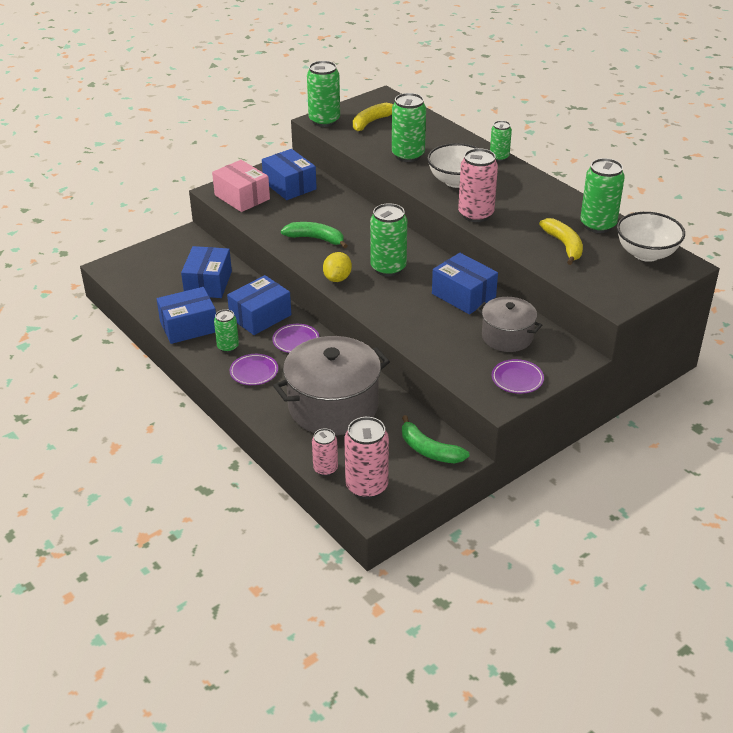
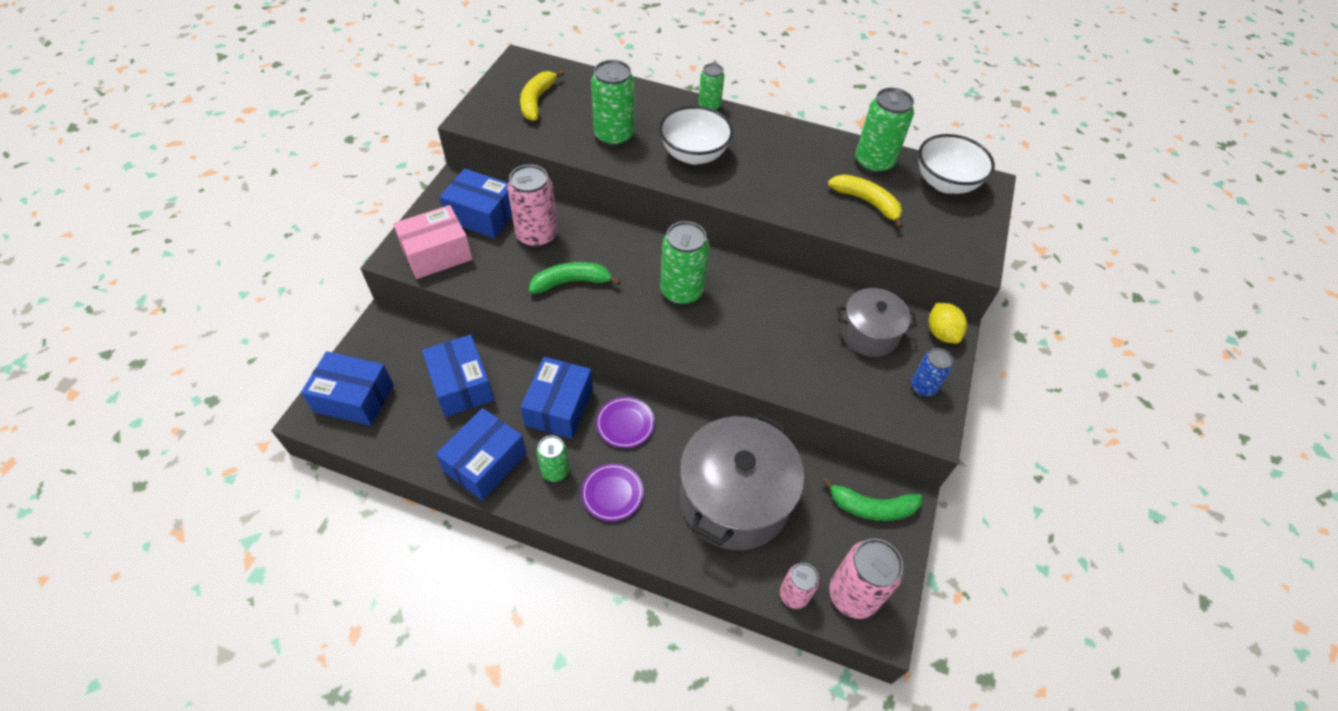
camera: 35 degrees left, 15 degrees up
pink box [212,160,270,212] -> pink box turned 45 degrees counterclockwise [393,205,472,279]
green can [307,61,340,127] -> none
yellow lemon [323,252,352,282] -> yellow lemon moved to [929,303,967,344]
blue box [432,253,498,314] -> blue box moved to [301,351,394,426]
pink can [458,148,498,222] -> pink can moved to [507,164,557,248]
purple plate [492,359,544,394] -> blue can [911,348,953,396]

